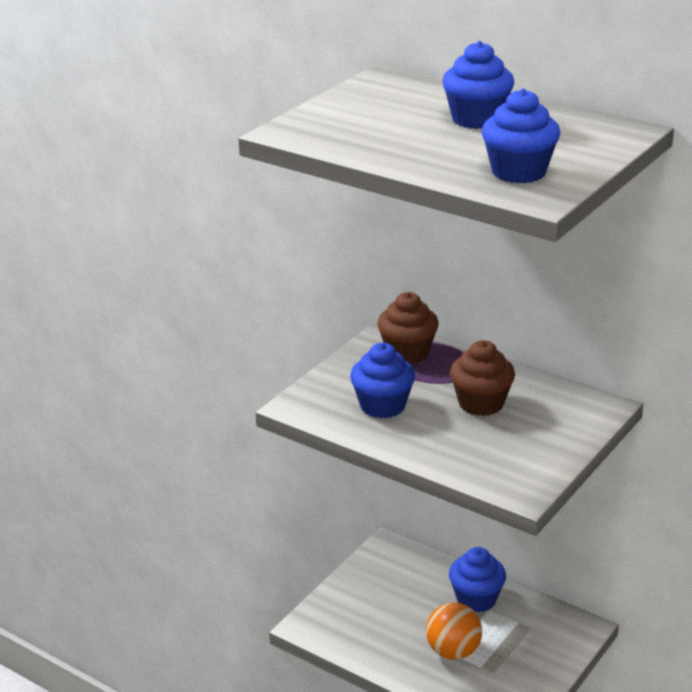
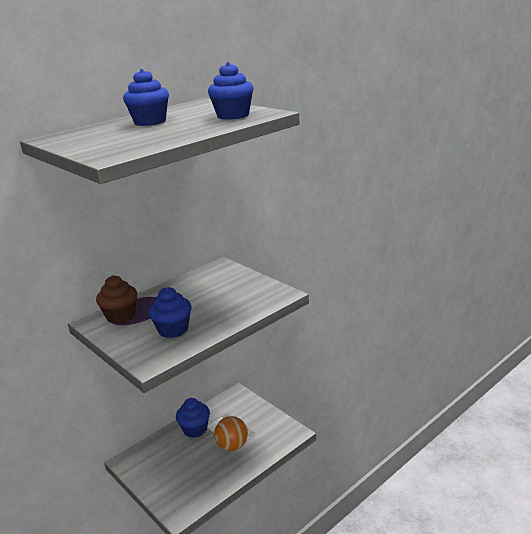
camera: 75 degrees left, 5 degrees down
brown cupcake [450,340,515,416] -> none

